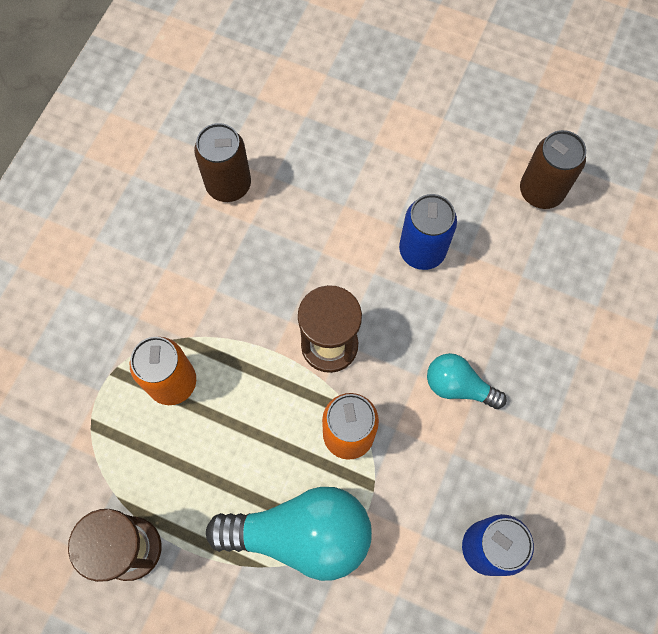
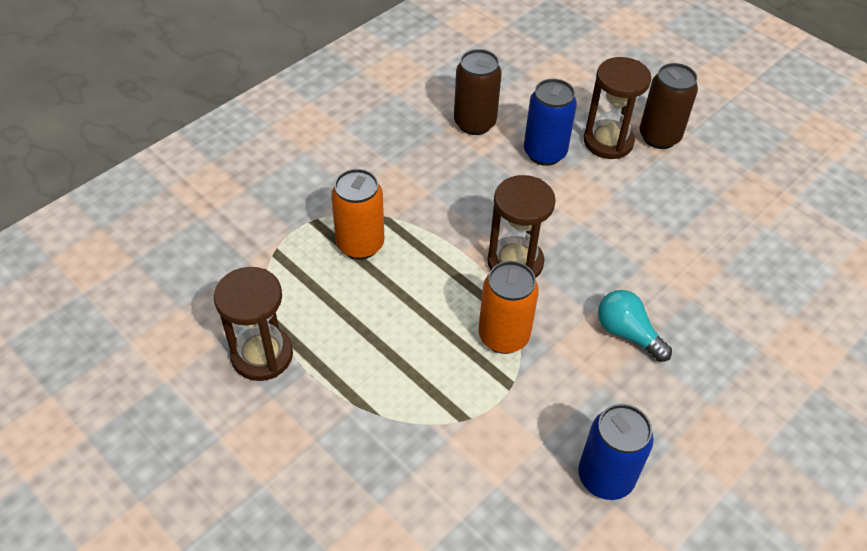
camera: 20 degrees right, 20 degrees down
turquoise light bulb [206,487,372,581] -> none
blue can [399,194,457,270] -> blue can moved to [524,79,577,166]
brown can [520,130,586,209] -> brown can moved to [640,63,698,149]
none -> brown hourglass [584,57,651,159]

